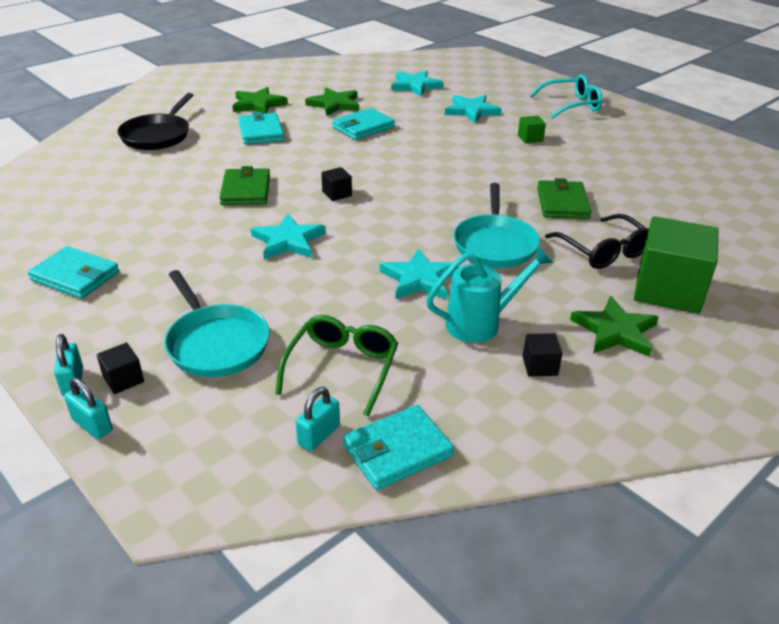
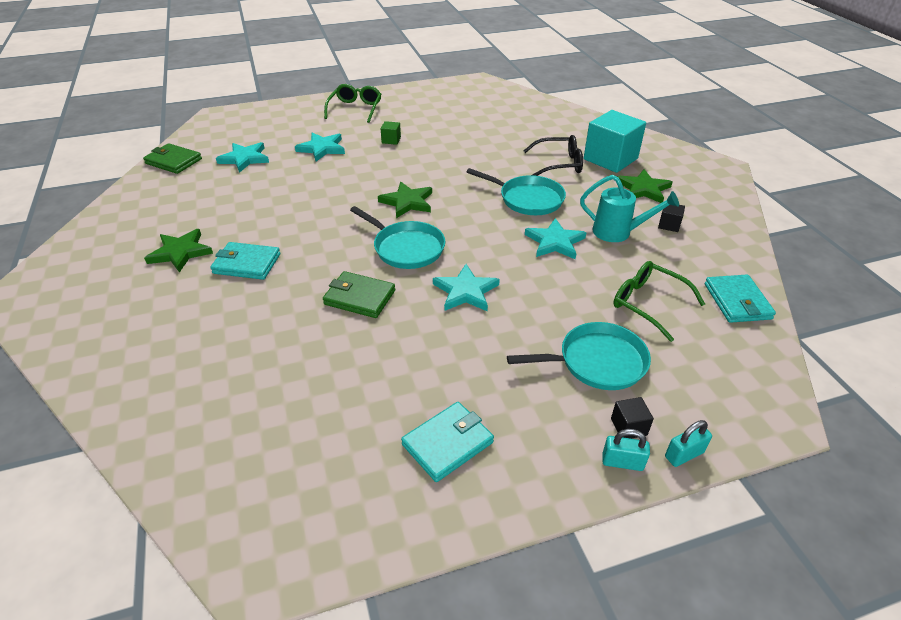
camera: 65 degrees left, 5 degrees up
black pan [117,93,193,150] -> none
turquoise padlock [296,387,340,451] -> none
green star [305,87,359,116] -> green star moved to [378,182,432,218]
black cube [322,167,352,201] -> turquoise pan [350,206,445,269]
turquoise wallet [332,108,395,140] -> none
turquoise watering can [426,246,553,343] -> turquoise watering can turned 105 degrees clockwise [580,175,679,242]
turquoise glasses [530,75,602,119] -> green glasses [324,84,381,123]
green wallet [537,178,592,219] -> green wallet moved to [143,143,202,174]
green cube [634,216,718,314] -> turquoise cube [584,110,646,173]

